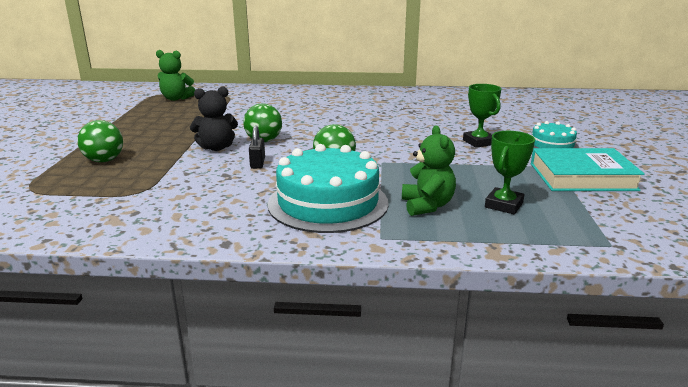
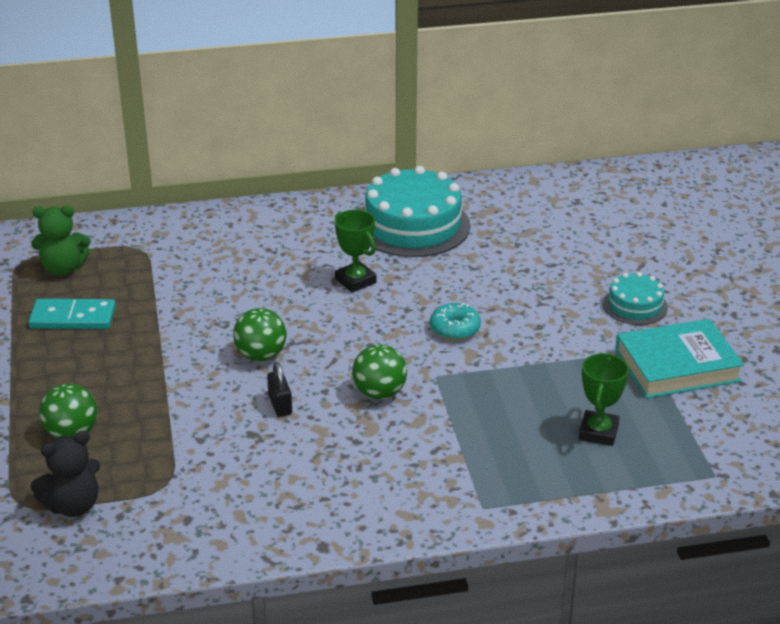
camera: 15 degrees left, 10 degrees up
black teddy bear [190,87,238,151] -> black teddy bear moved to [30,431,100,517]
turquoise cake [268,144,389,233] -> turquoise cake moved to [363,166,471,257]
green teddy bear [402,125,456,216] -> none
green trophy [463,84,501,148] -> green trophy moved to [335,210,377,293]
none -> turquoise domino [28,299,116,329]
none -> turquoise donut [430,303,481,340]

